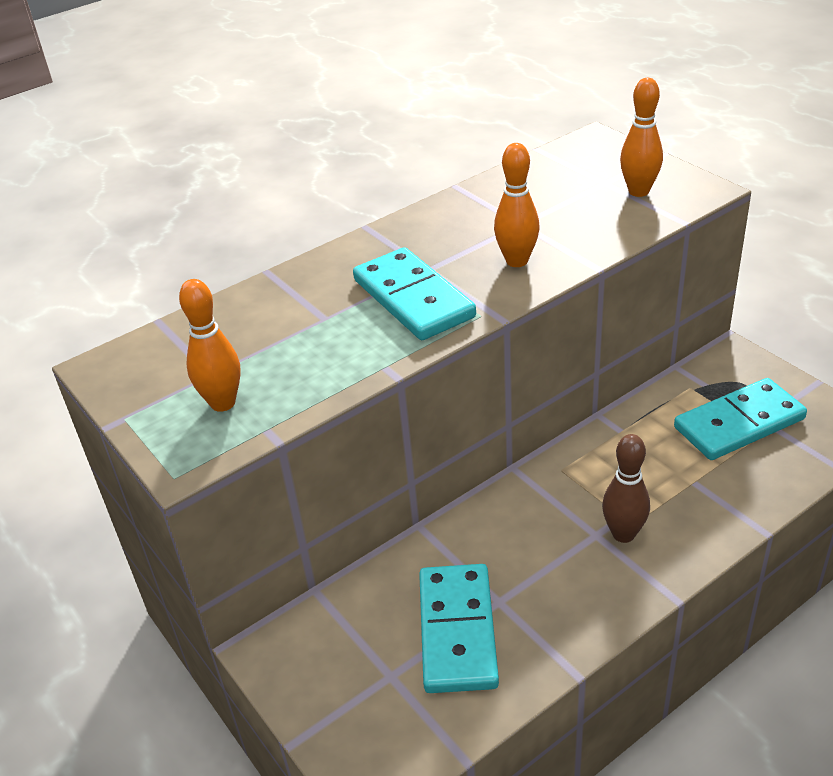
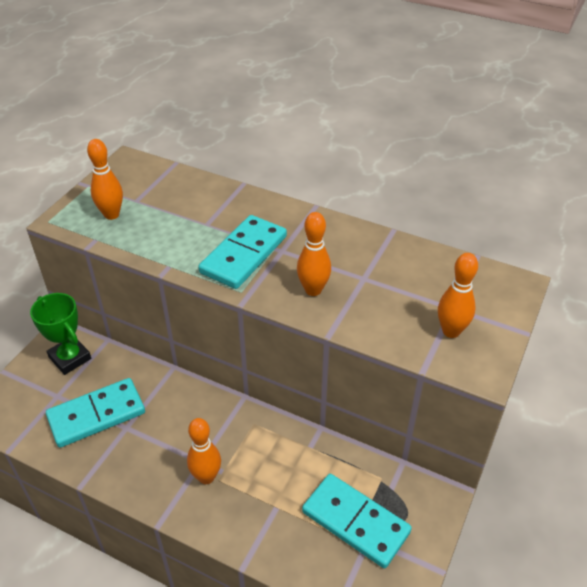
camera: 60 degrees right, 5 degrees up
brown bowling pin [602,434,650,543] -> orange bowling pin [187,418,221,484]
none -> green trophy [30,293,91,375]

